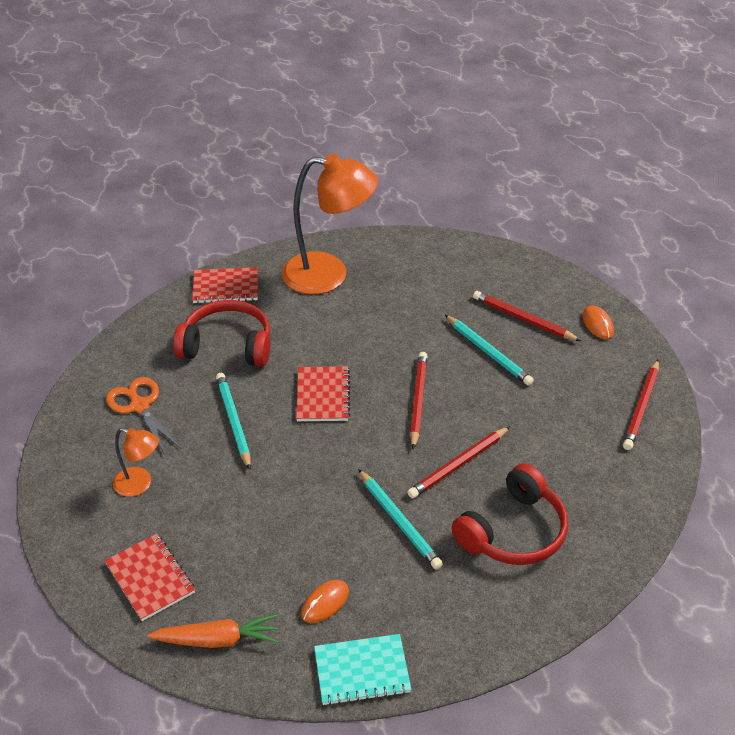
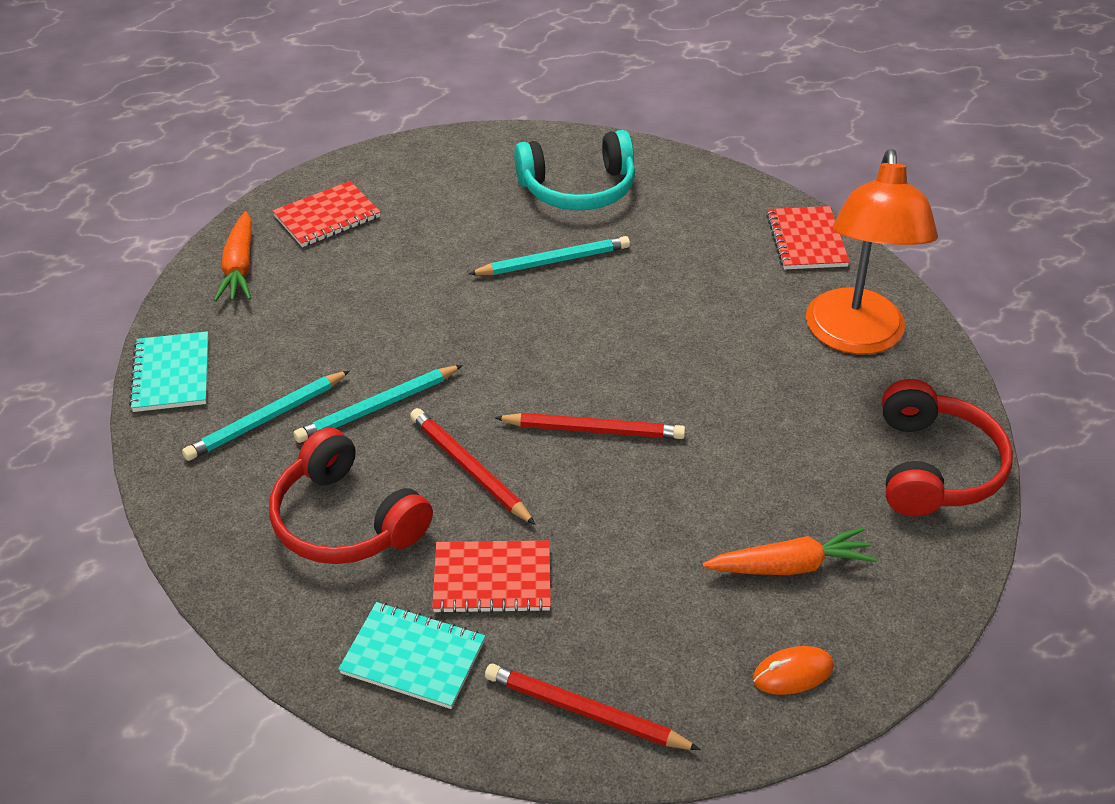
camera: 90 degrees right, 0 degrees up
orange scissors [106,377,181,454] -> turquoise headphones [514,130,635,210]
orange lamp [113,428,159,497] -> none
red headphones [173,300,270,367] -> red headphones moved to [882,379,1013,516]
red notebook [296,366,350,421] -> red notebook moved to [432,540,551,614]
orange mouse [301,580,349,623] -> none
turquoise pencil [445,315,534,386] -> turquoise pencil moved to [182,371,350,461]
red pencil [473,291,581,341] -> orange carrot [702,527,877,575]
none -> turquoise notebook [338,602,485,709]

